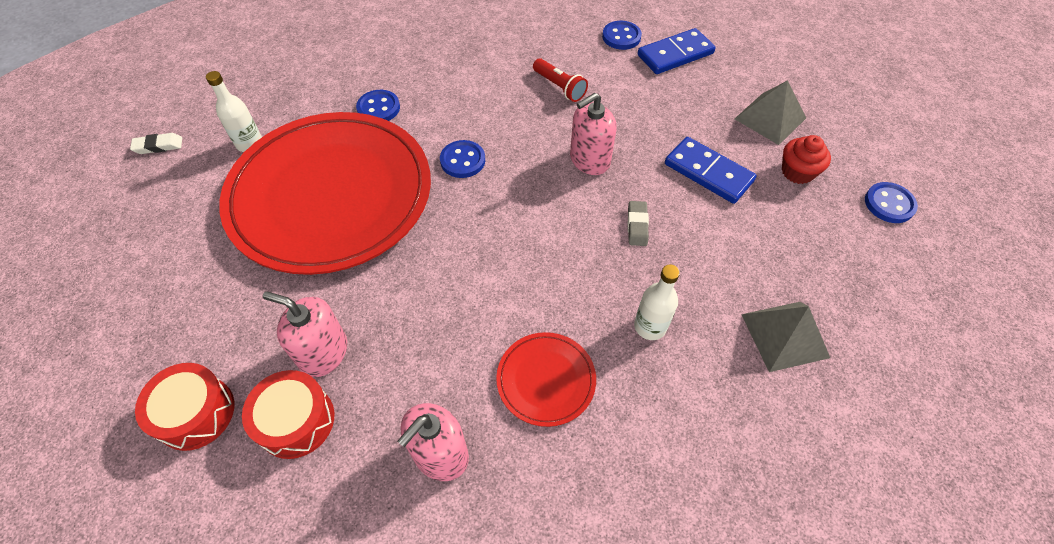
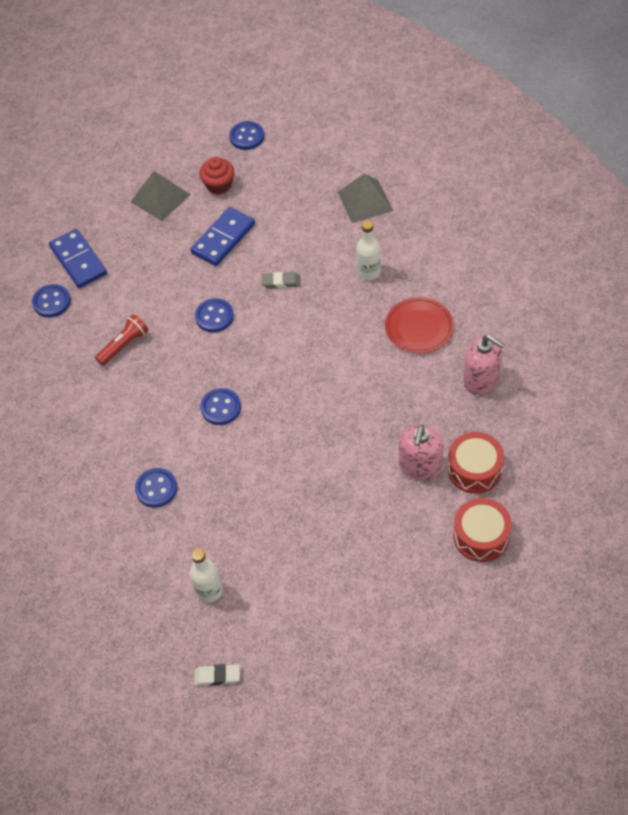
camera: 90 degrees left, 0 degrees up
white eraser [130,133,182,154] -> white eraser turned 75 degrees counterclockwise [194,664,240,686]
red plate [219,112,431,275] -> none
pink soap dispenser [570,93,617,175] -> blue button [195,298,234,333]

